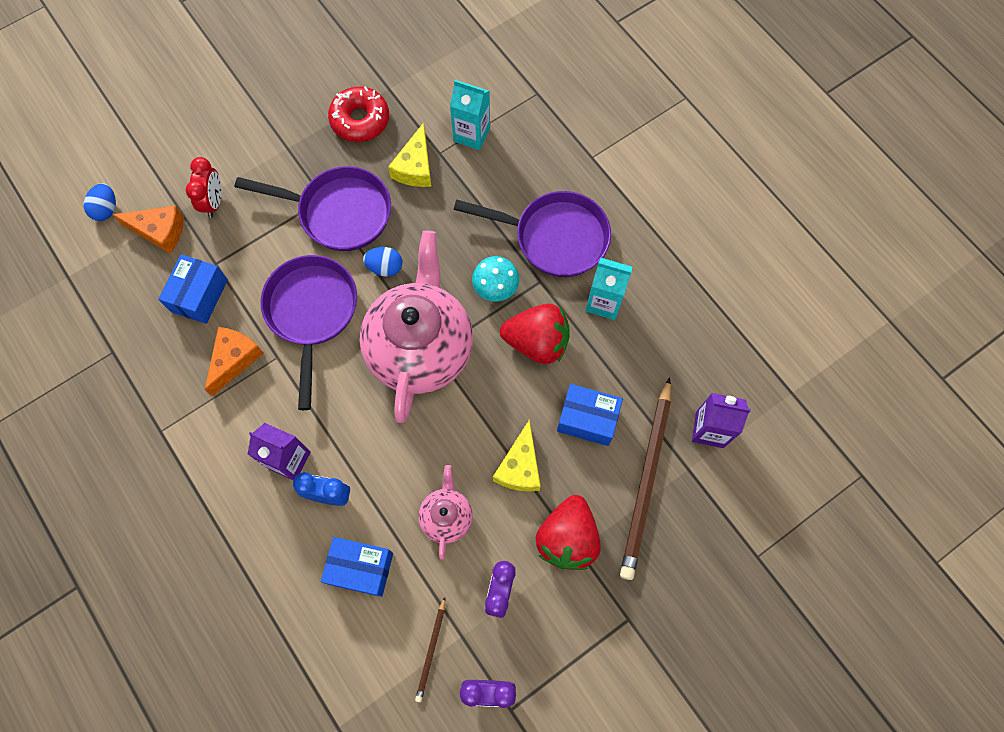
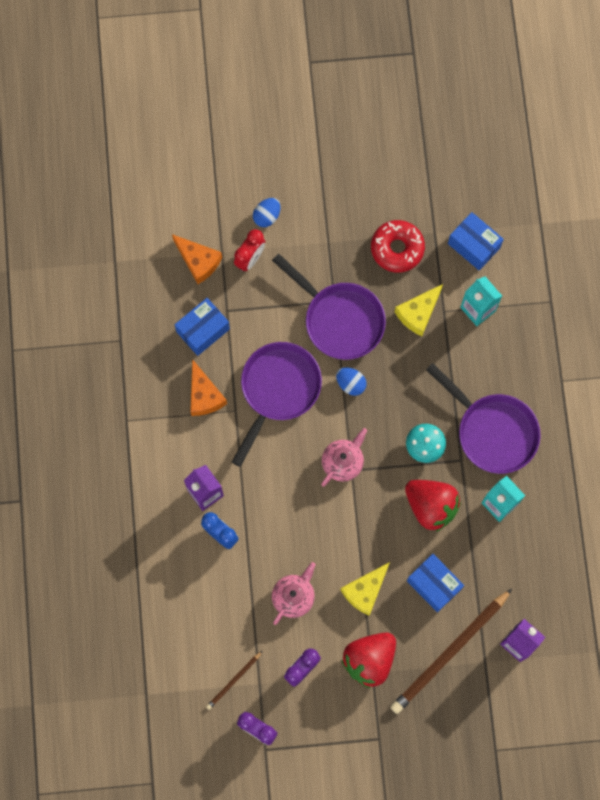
camera: 30 degrees right, 5 degrees up
blue egg [84,183,116,221] -> blue egg moved to [253,198,280,227]
orange cheese [205,327,264,396] -> orange cheese turned 105 degrees clockwise [190,359,227,416]
blue box [321,537,393,597] -> blue box moved to [448,212,504,270]
pink teapot [359,231,473,423] -> pink teapot [321,428,367,486], size x0.46

